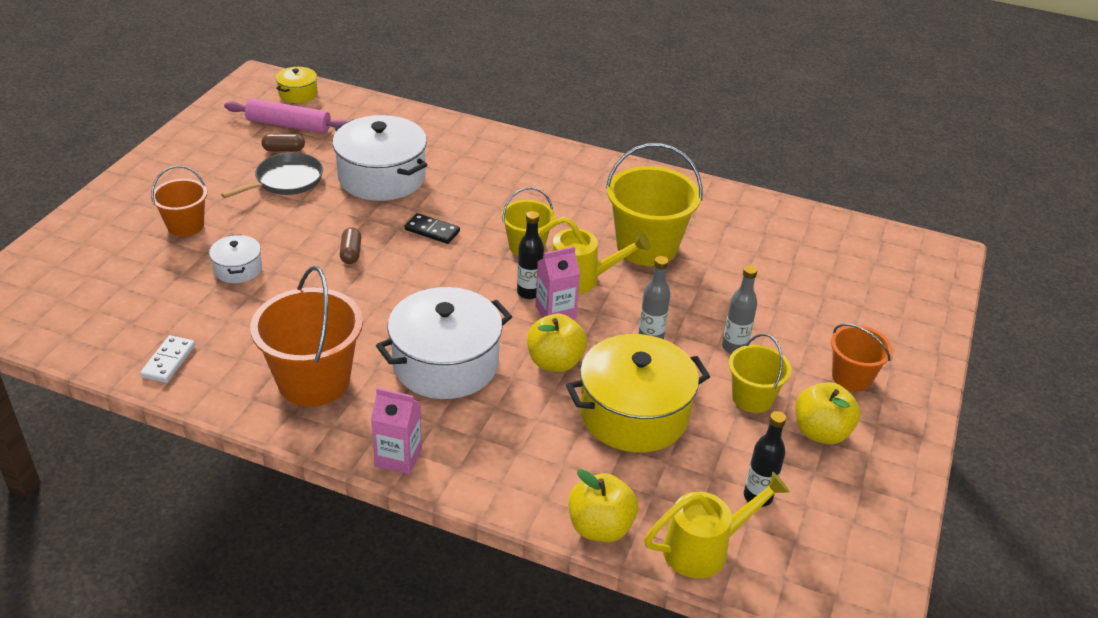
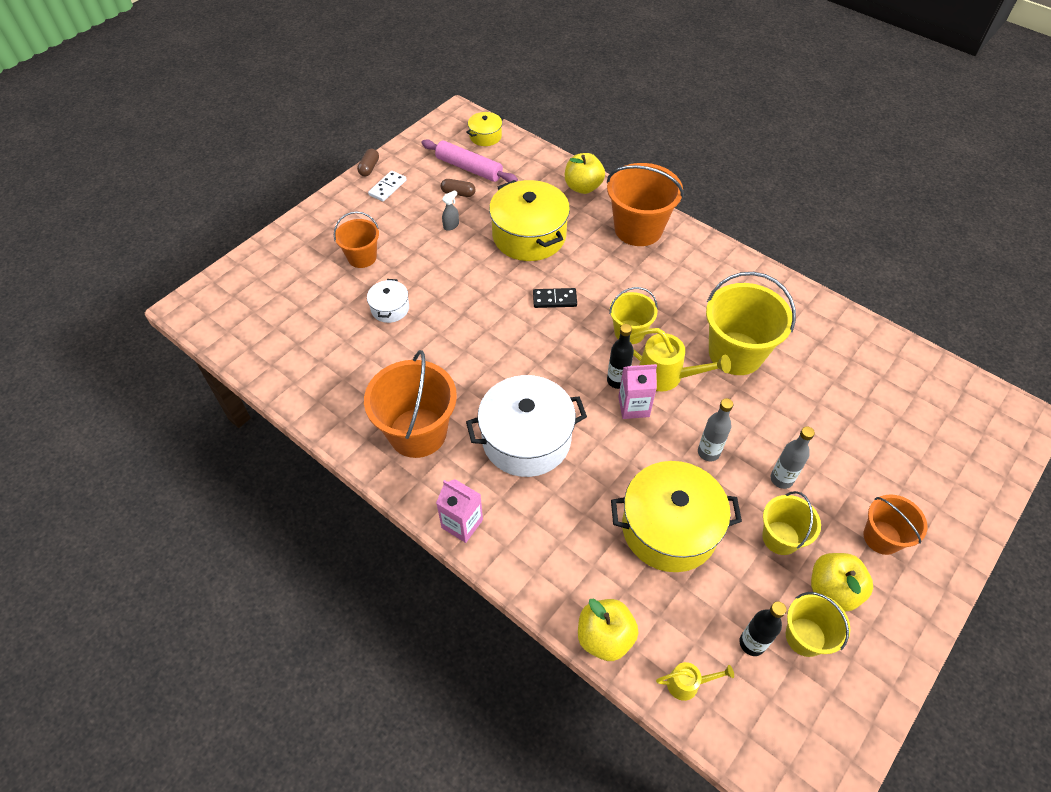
camera: 20 degrees right, 15 degrees up
white domino [140,335,195,383] -> white domino moved to [368,171,406,202]
grey pan [221,153,323,198] -> grey spray bottle [442,190,459,231]
white pot [332,115,427,201] -> yellow pot [489,180,570,261]
brown capsule [340,227,361,264] -> brown capsule moved to [357,149,379,176]
black domino [405,213,460,244] -> black domino turned 45 degrees counterclockwise [533,288,577,308]
yellow apple [527,314,587,372] -> yellow apple moved to [565,153,605,194]
yellow watering can [644,472,790,578] -> yellow watering can [656,662,734,701], size x0.56
none -> orange bucket [607,163,684,246]
none -> yellow bucket [786,592,850,657]

